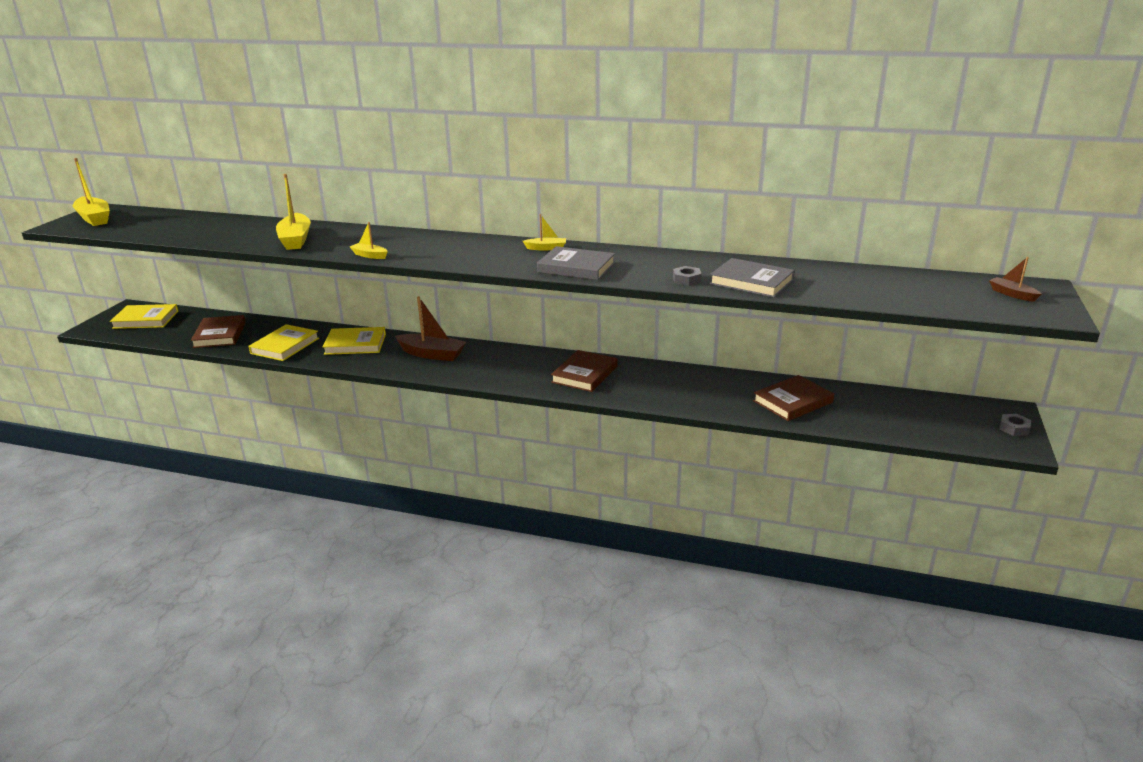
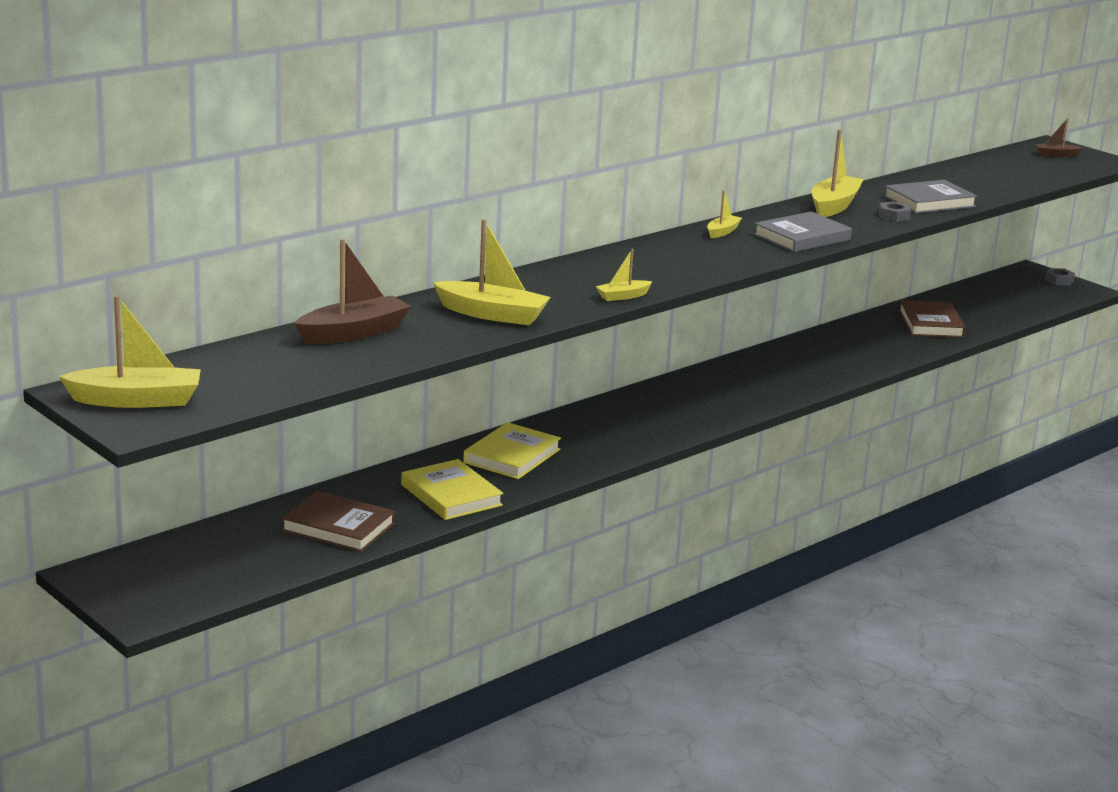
camera: 60 degrees left, 5 degrees down
yellow book [110,304,179,329] -> none
brown boat [395,296,466,361] -> brown boat moved to [294,239,411,344]
brown book [551,350,617,392] -> none
none -> yellow boat [812,129,864,217]

